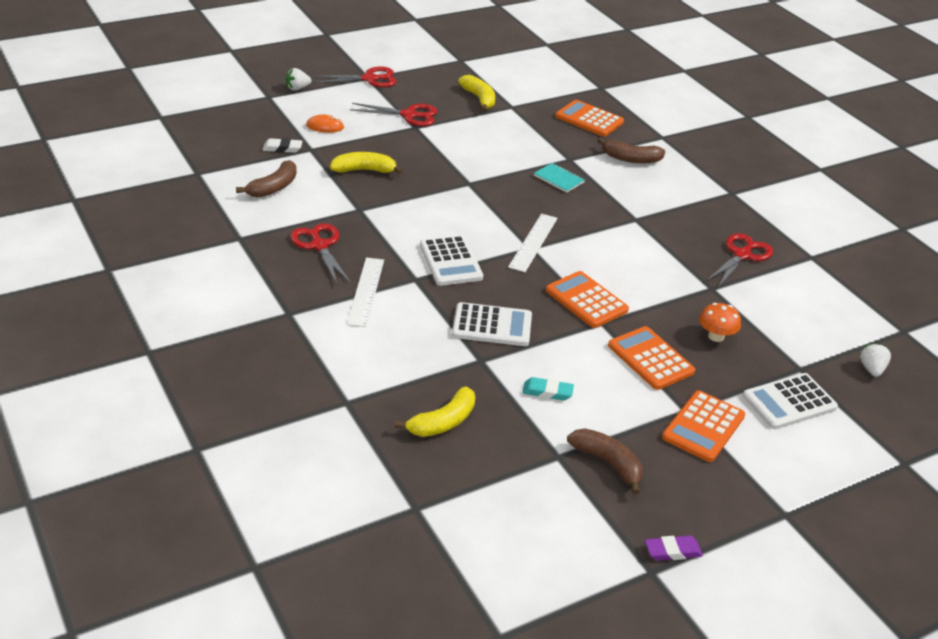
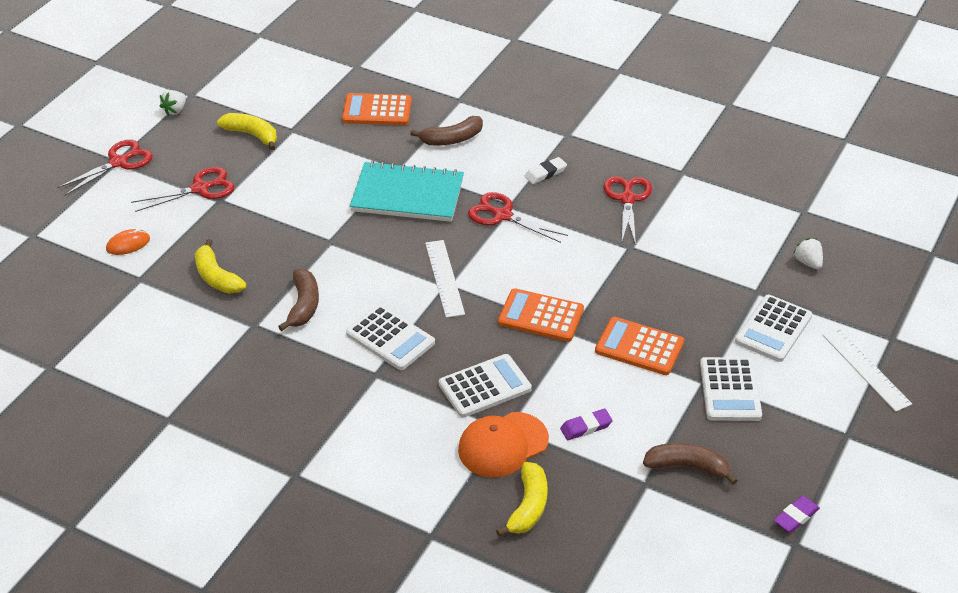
camera: 30 degrees left, 5 degrees up
brown banana [236,160,297,198] -> brown banana moved to [278,269,319,331]
white eraser [262,138,302,153] -> white eraser moved to [525,157,567,184]
white strawberry [285,68,311,91] -> white strawberry moved to [159,90,186,115]
red scissors [290,223,351,284] -> red scissors moved to [468,192,568,243]
yellow banana [330,152,403,174] -> yellow banana turned 90 degrees counterclockwise [195,239,246,293]
white ruler [347,257,384,327] -> white ruler moved to [823,328,912,412]
turquoise eraser [522,377,574,401] -> purple eraser [560,409,613,440]
turquoise notebook [534,163,585,193] -> turquoise notebook [350,161,464,222], size x2.18
orange calculator [662,390,745,462] -> white calculator [700,357,762,421]
orange mushroom [699,303,741,342] -> none
none -> orange cap [458,412,549,478]

